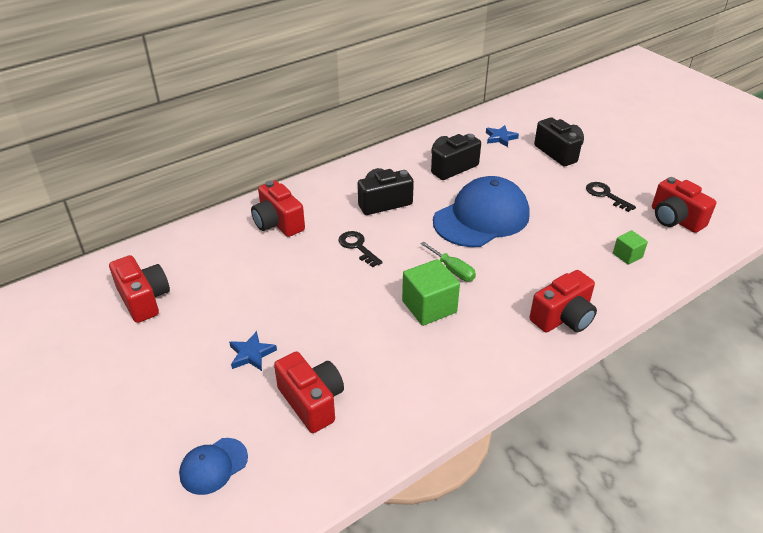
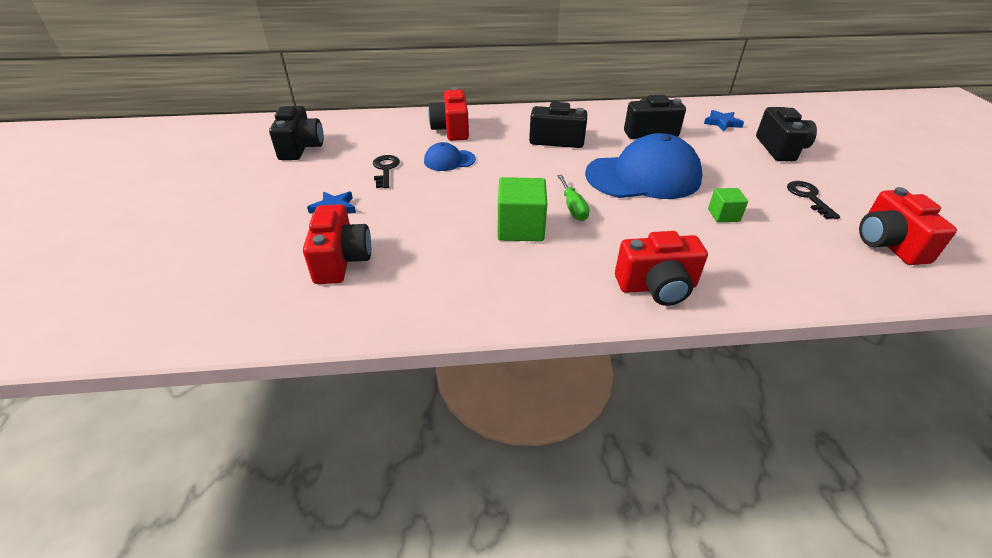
camera: 30 degrees right, 0 degrees up
red camera [109,255,170,323] -> black camera [269,106,324,160]
blue cap [179,438,248,495] -> blue cap moved to [424,142,476,171]
black key [339,231,383,268] -> black key moved to [373,155,400,188]
green cube [613,230,648,265] -> green cube moved to [708,188,748,222]

